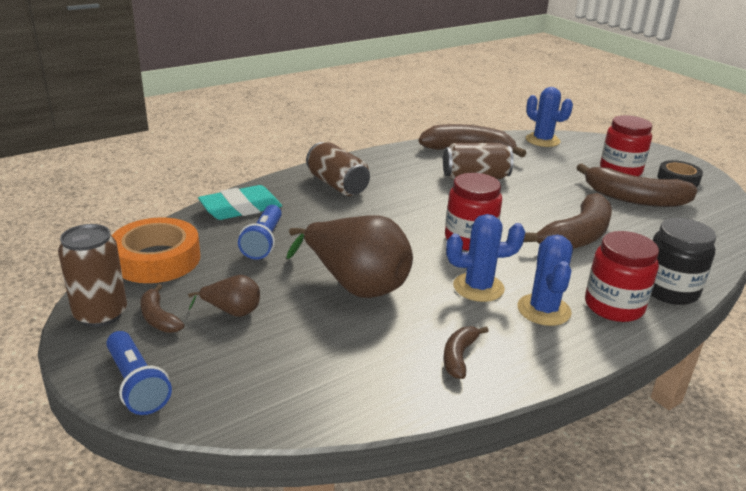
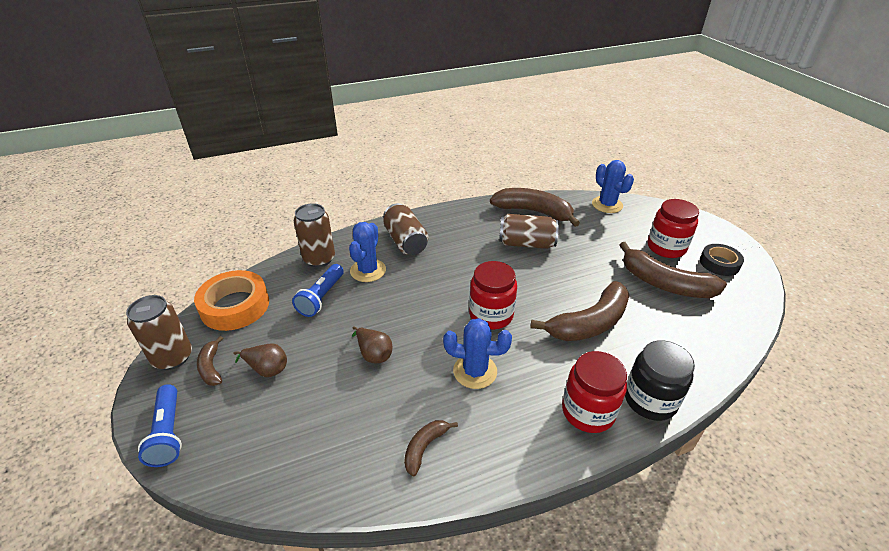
camera: 15 degrees right, 10 degrees up
turquoise eraser [198,185,282,220] -> brown can [294,203,335,267]
brown pear [286,215,413,298] -> brown pear [352,326,392,363], size x0.48
blue cactus [517,235,573,326] -> blue cactus moved to [349,222,386,282]

